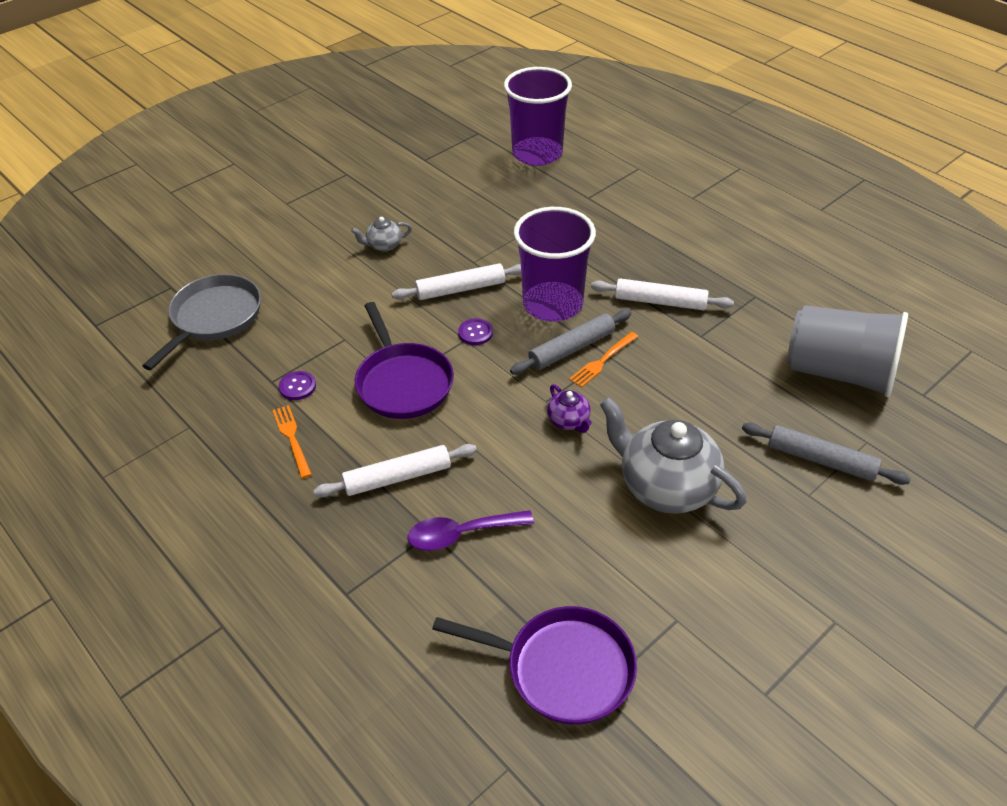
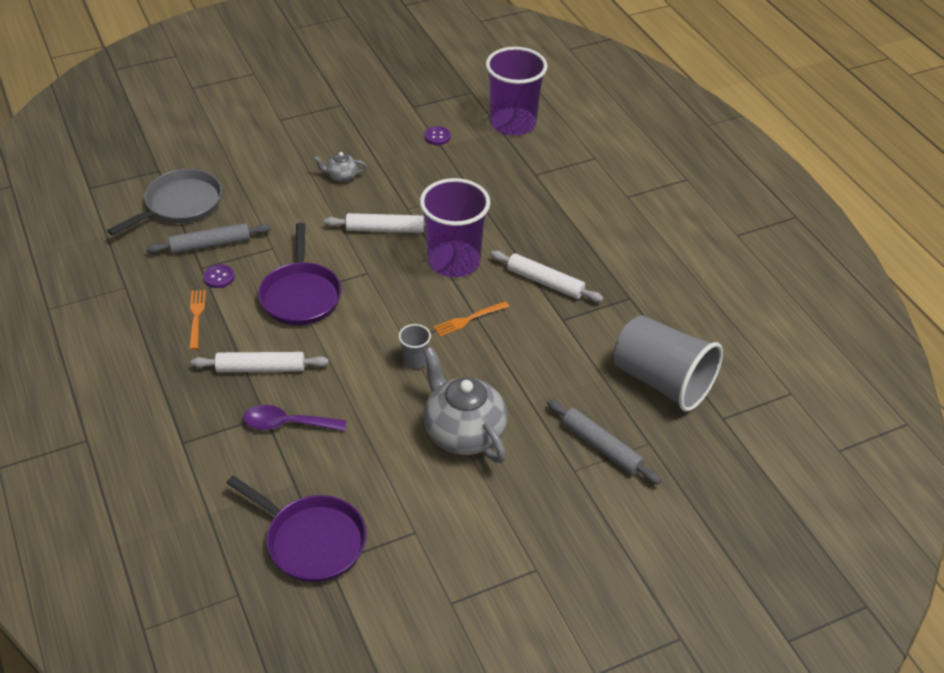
camera: 15 degrees right, 0 degrees up
purple button [458,318,493,345] -> purple button moved to [424,126,451,145]
grey rolling pin [510,309,632,375] -> grey rolling pin moved to [146,223,271,254]
purple teapot [547,384,592,433] -> grey cup [399,324,431,369]

